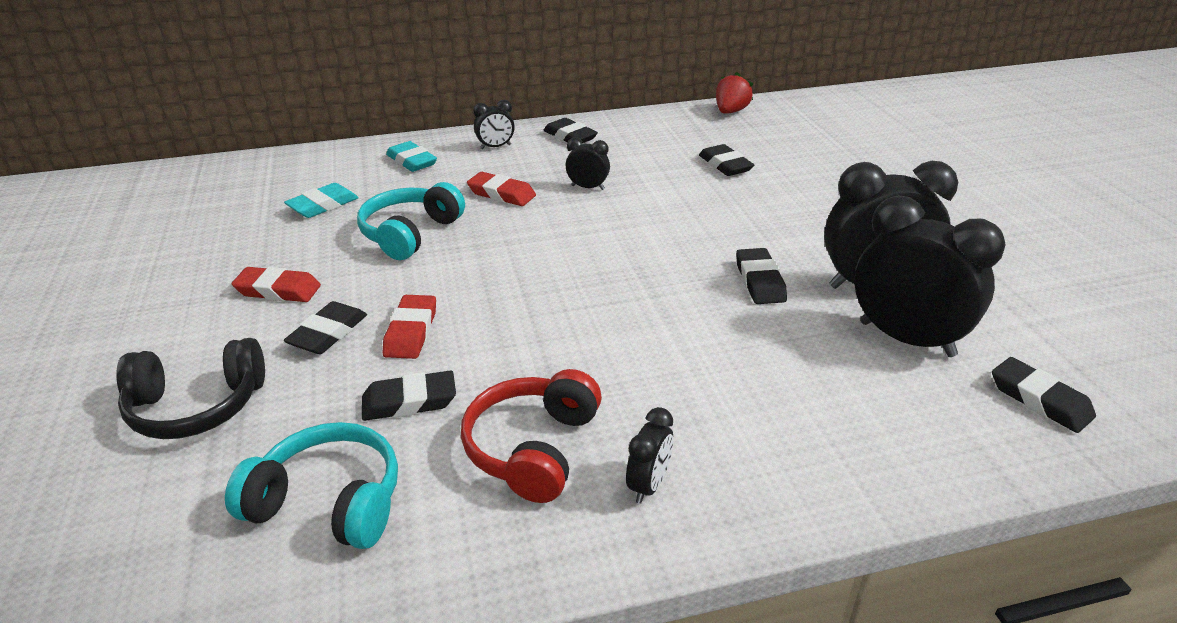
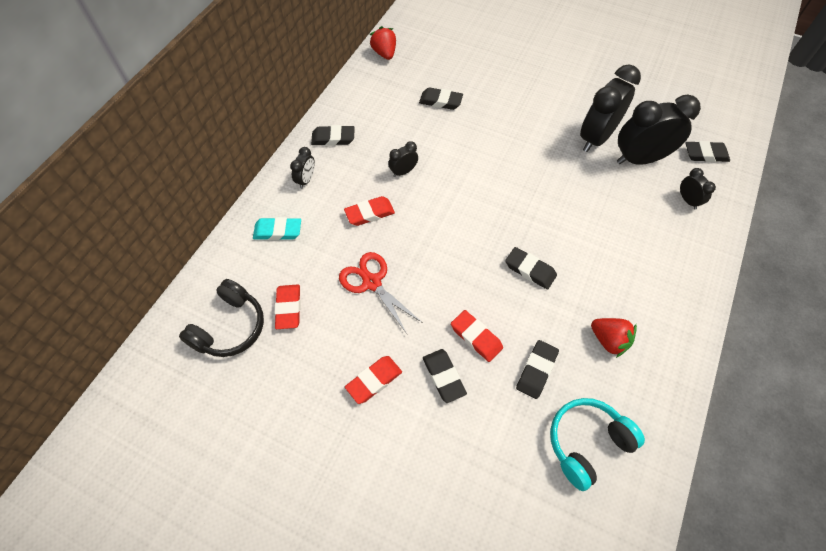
camera: 50 degrees left, 25 degrees up
black headphones [116,338,265,439] -> black headphones moved to [179,279,264,357]
turquoise eraser [284,183,359,218] -> red eraser [274,285,301,329]
turquoise headphones [357,182,465,260] -> red scissors [339,252,423,334]
red headphones [461,369,602,503] -> red strawberry [591,318,637,358]
black clock [626,407,673,504] -> black clock moved to [680,168,716,210]
black eraser [736,248,787,304] -> black eraser moved to [505,247,557,290]

